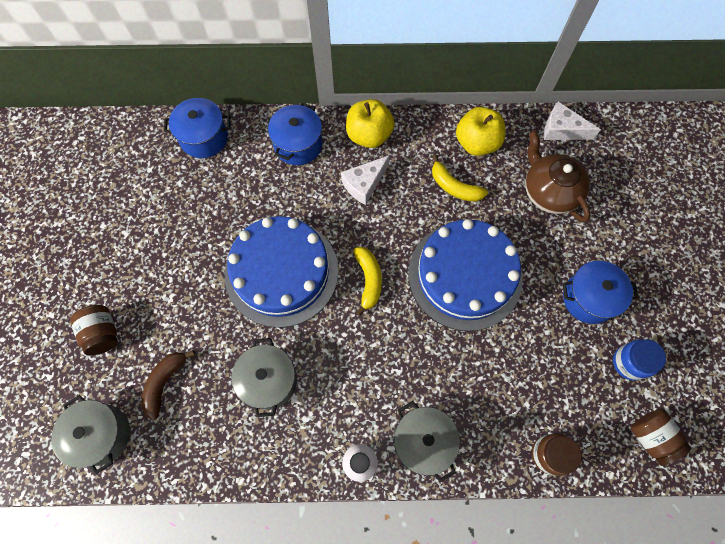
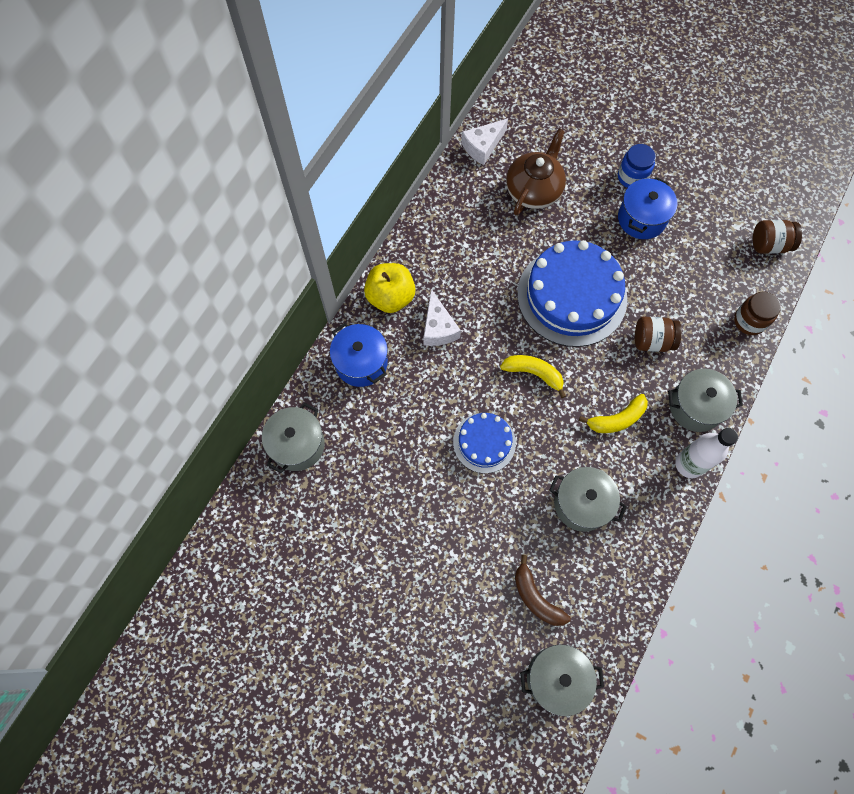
camera: 60 degrees left, 0 degrees up
brown jar [70,305,118,356] -> brown jar moved to [635,316,682,352]
blue pot [164,98,230,158] -> grey pot [262,403,325,473]
blue cake [225,216,338,328] -> blue cake [453,413,516,473], size x0.53
yellow banana [432,155,488,202] -> yellow banana moved to [579,394,648,433]
yellow apple [456,107,505,156] -> none
brown teapot [525,131,590,222] -> brown teapot turned 120 degrees clockwise [506,128,566,215]
blue jar [613,339,666,381] -> blue jar moved to [618,144,656,188]

